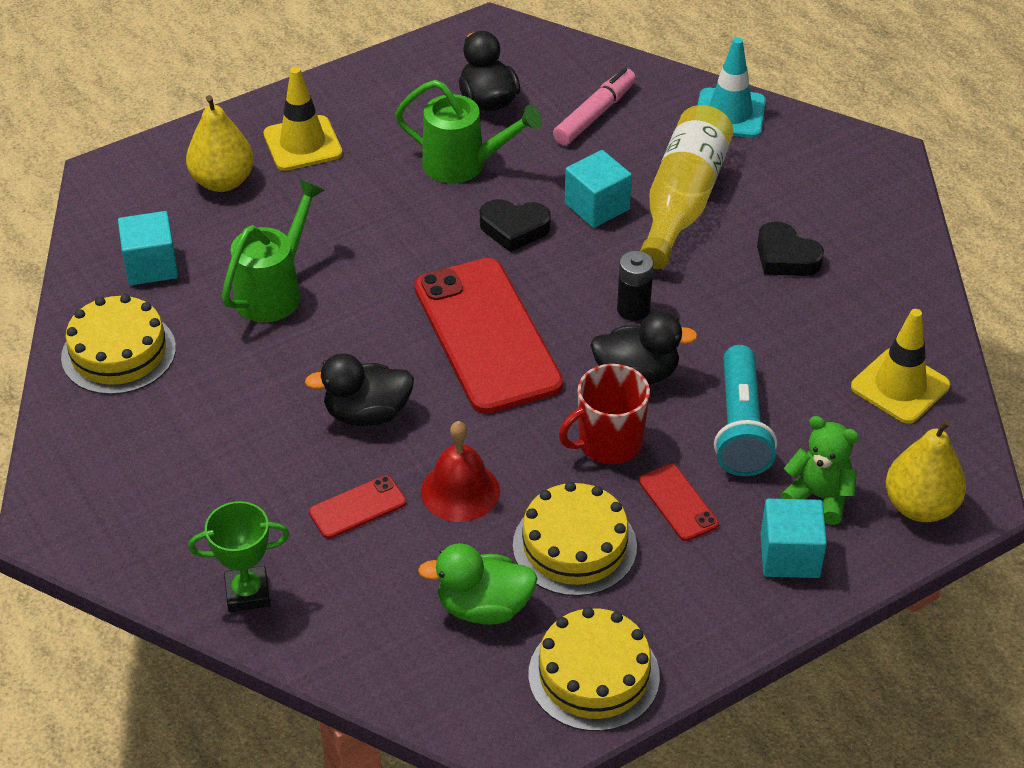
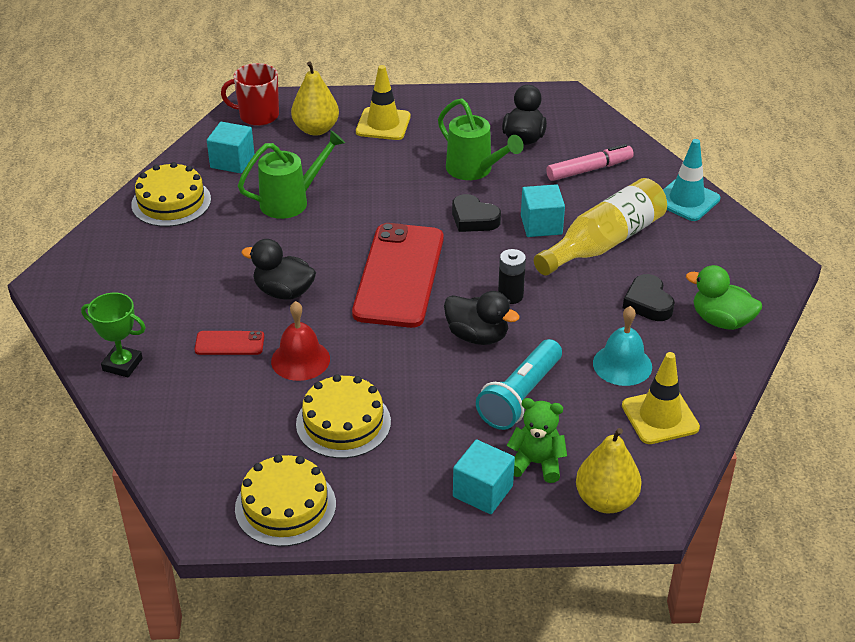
camera: 30 degrees right, 5 degrees down
green duck [418,543,538,625] -> green duck moved to [686,265,762,330]
red mug [559,364,650,464] -> red mug moved to [221,63,279,126]
red phone [639,464,719,541] -> none
green teddy bear [780,416,859,525] -> green teddy bear turned 45 degrees counterclockwise [507,398,567,483]
none -> turquoise bell [593,306,652,386]

